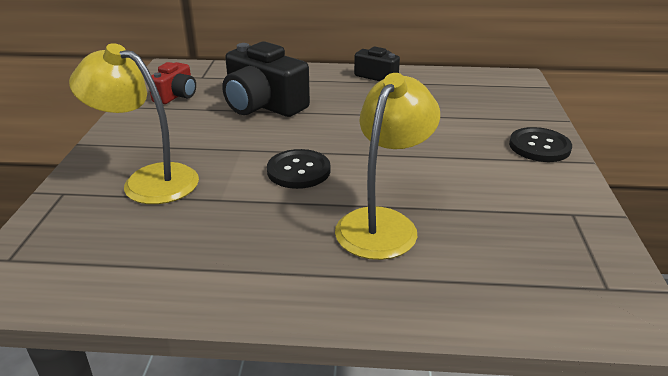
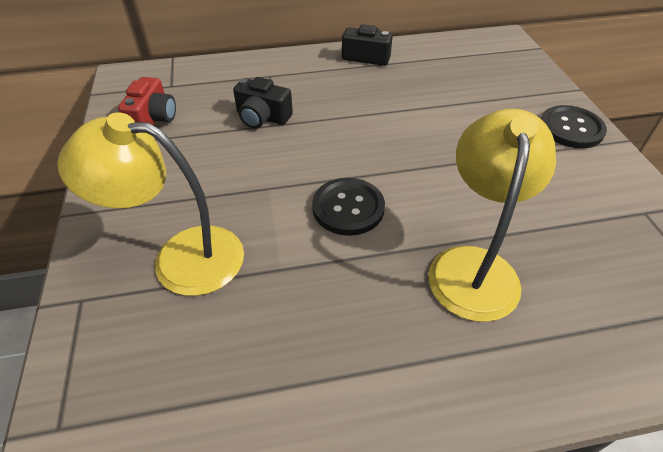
camera: 15 degrees left, 15 degrees up
black camera [222,41,310,117] -> black camera [233,77,293,129], size x0.56

